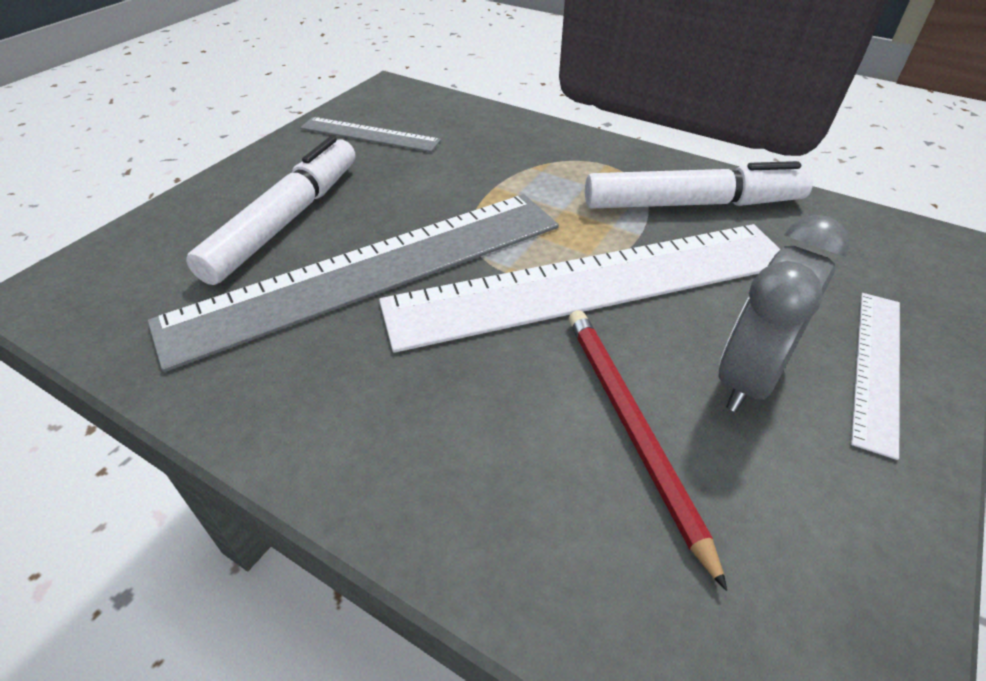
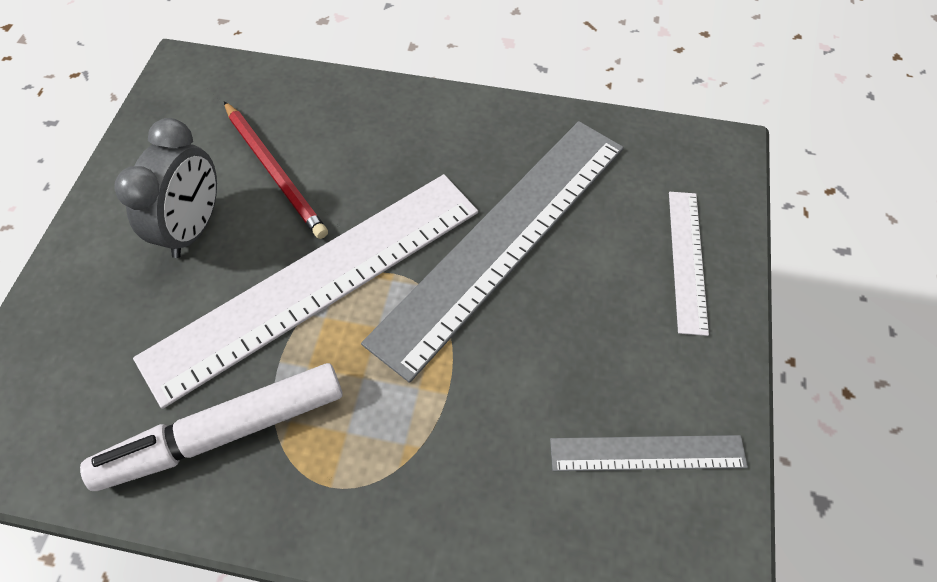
camera: 160 degrees right, 15 degrees up
white marker [186,136,355,285] -> none
white ruler [851,293,900,460] -> white ruler moved to [669,192,709,336]

